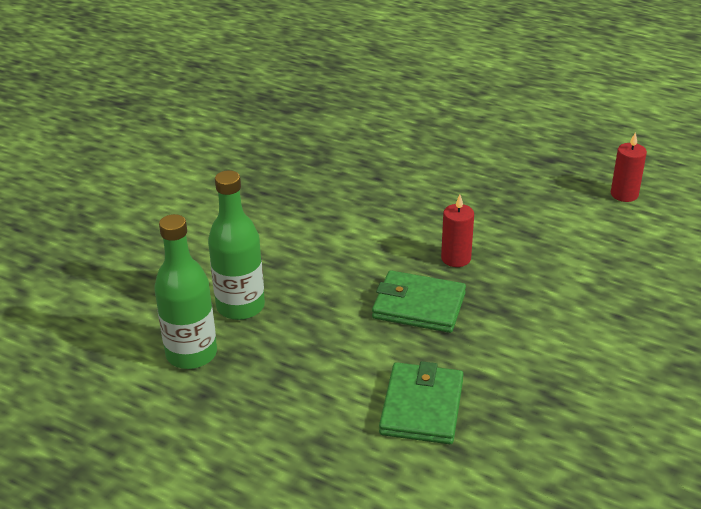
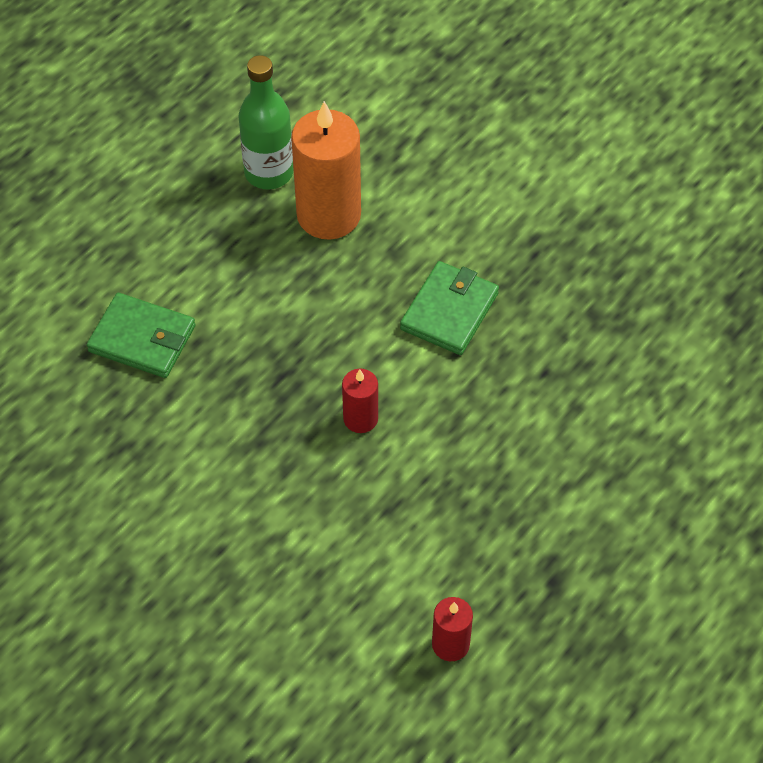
camera: 100 degrees right, 20 degrees up
green bottle [208,170,265,320] -> orange candle [291,101,361,240]
green wallet [372,270,466,333] -> green wallet moved to [400,261,499,355]

